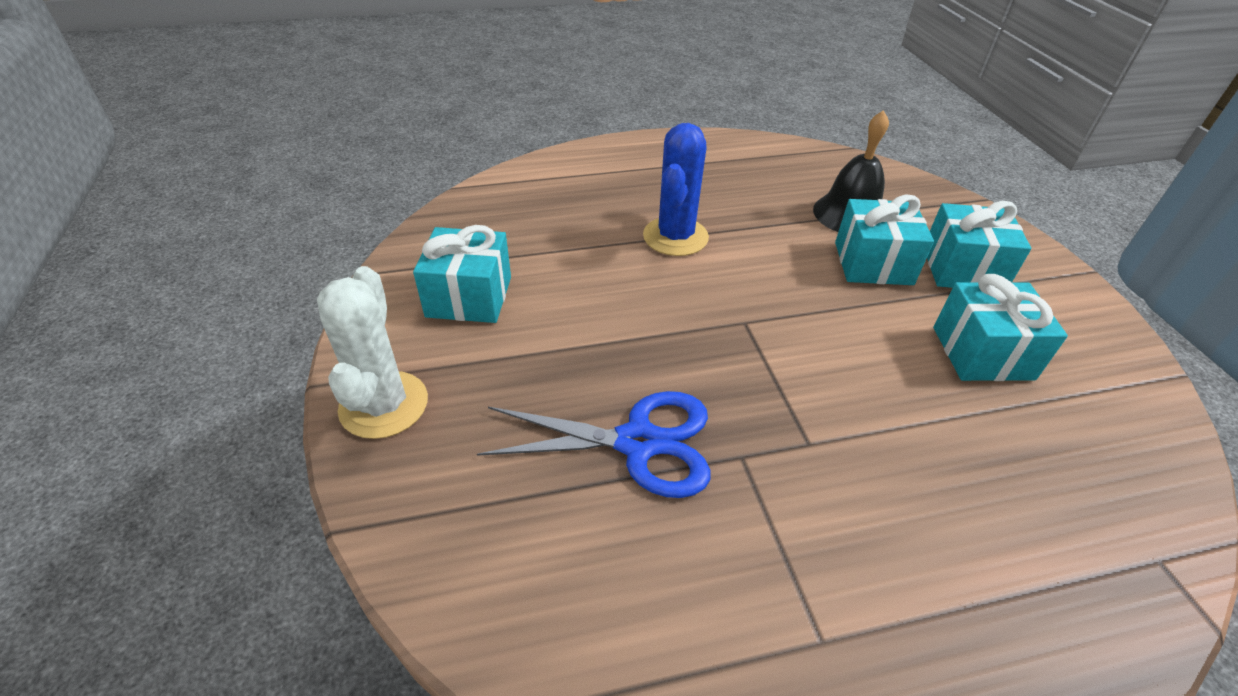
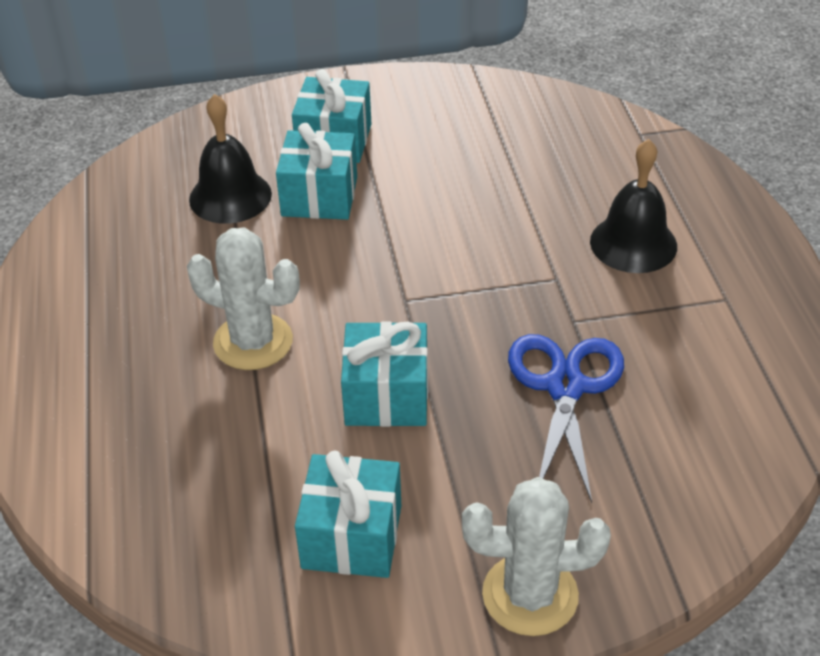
camera: 85 degrees left, 0 degrees up
blue cactus [643,123,709,256] -> white cactus [187,228,300,370]
turquoise gift [933,274,1068,381] -> turquoise gift moved to [341,321,428,427]
none -> black bell [590,139,677,273]

